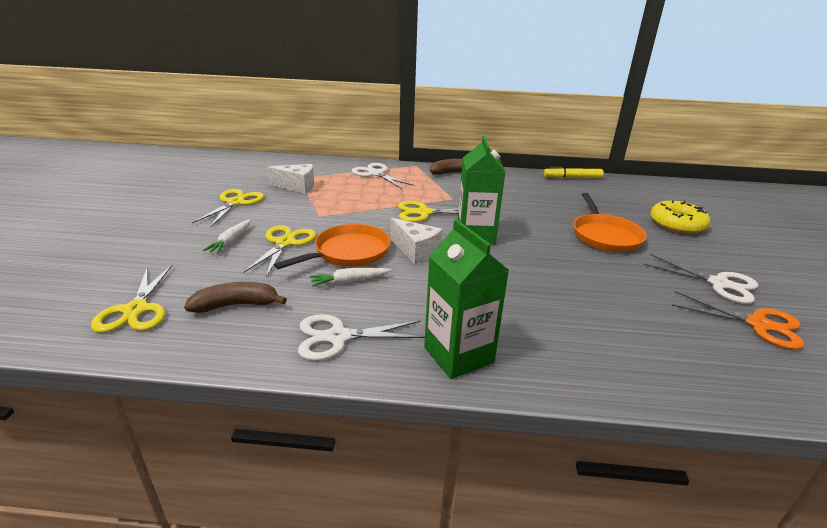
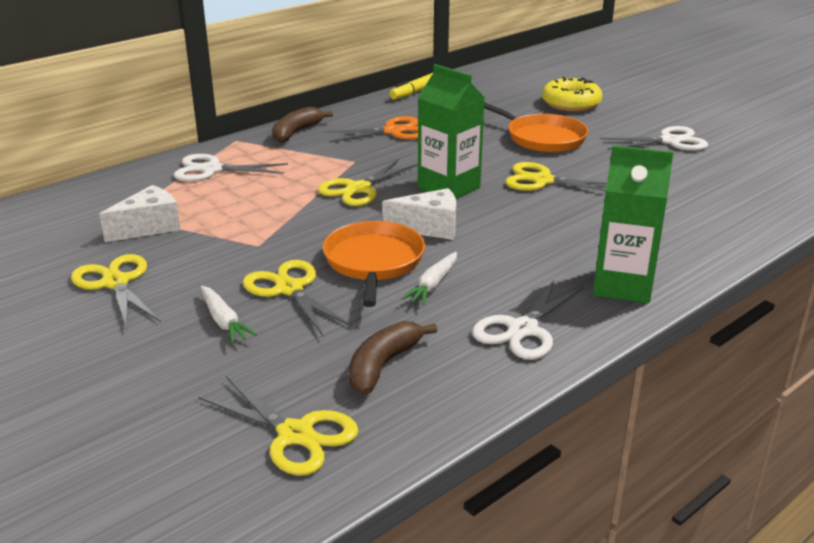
camera: 45 degrees left, 0 degrees up
orange scissors [672,291,804,349] -> orange scissors moved to [324,116,418,143]
none -> yellow scissors [505,162,607,192]

